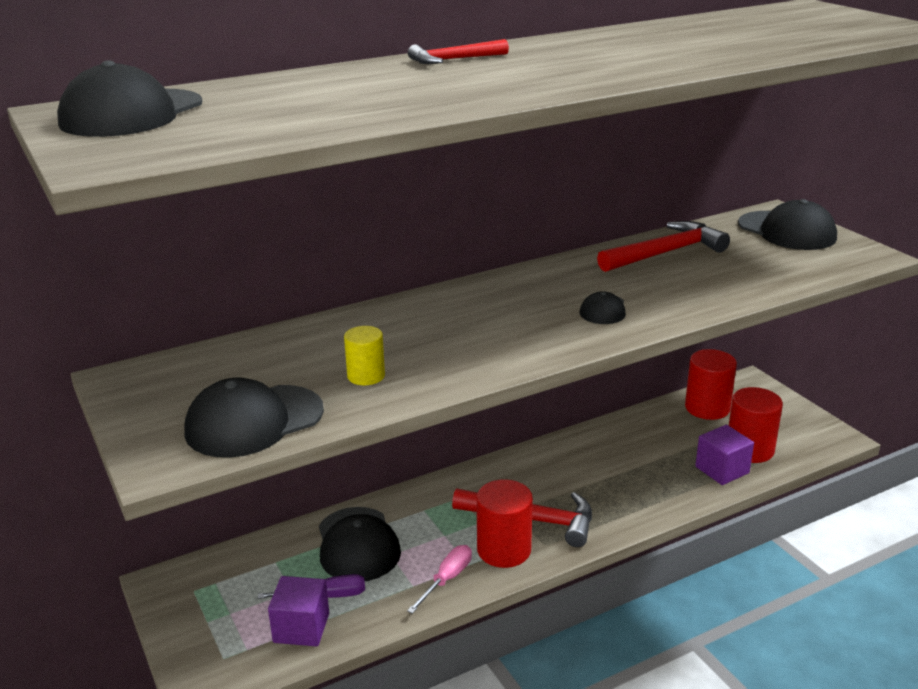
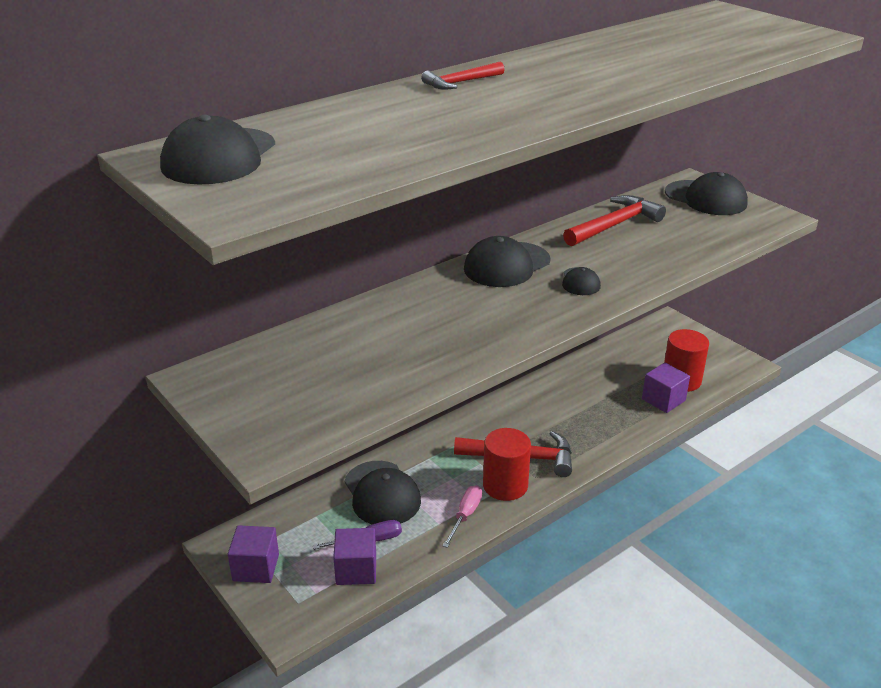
camera: 10 degrees left, 5 degrees up
black cap [184,377,324,458] -> black cap moved to [464,236,551,287]
yellow cylinder [344,326,385,385] -> none
red cylinder [685,349,737,420] -> none
none -> purple cube [228,525,279,583]

